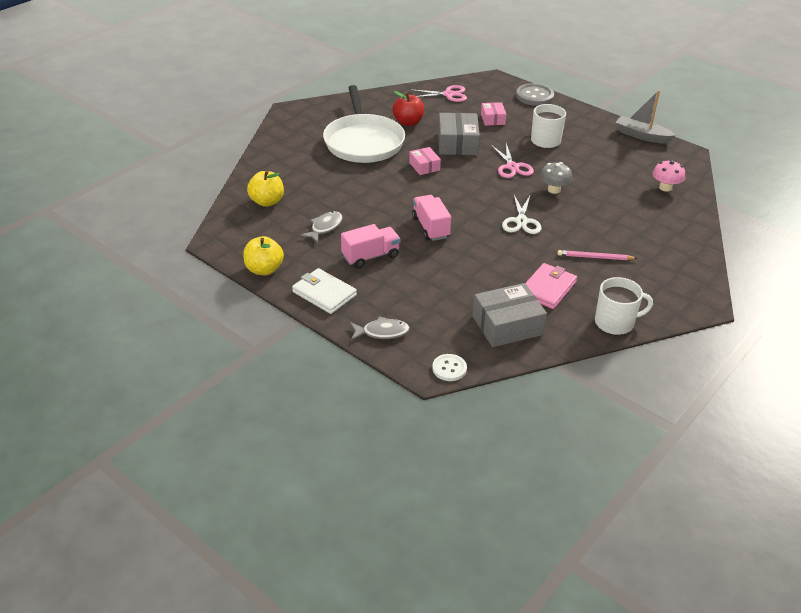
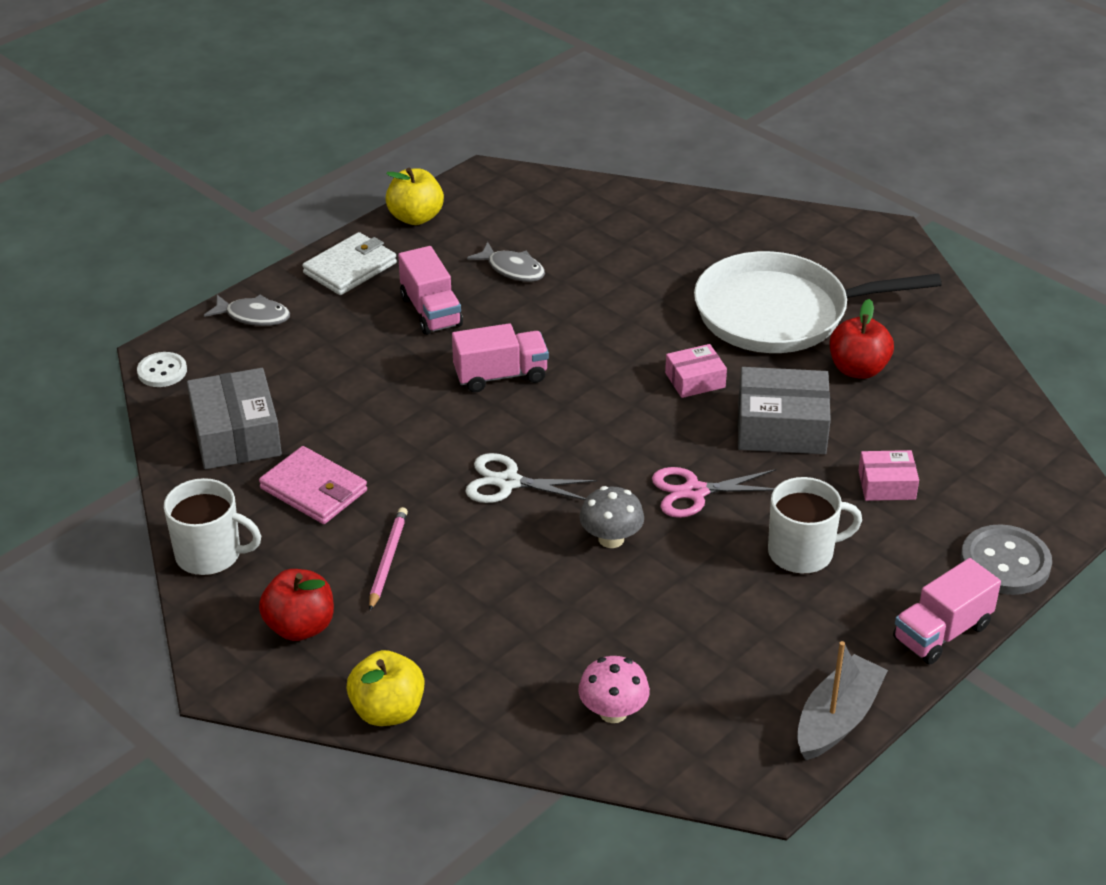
camera: 95 degrees right, 0 degrees up
yellow apple [247,170,284,207] -> yellow apple moved to [346,650,424,726]
grey fish [350,316,410,340] -> grey fish turned 75 degrees counterclockwise [204,295,290,326]
pink scissors [412,85,467,102] -> none
white mug [595,277,653,335] -> white mug turned 75 degrees counterclockwise [164,478,261,575]
none -> red apple [259,569,334,641]
none -> pink truck [893,558,1001,664]

